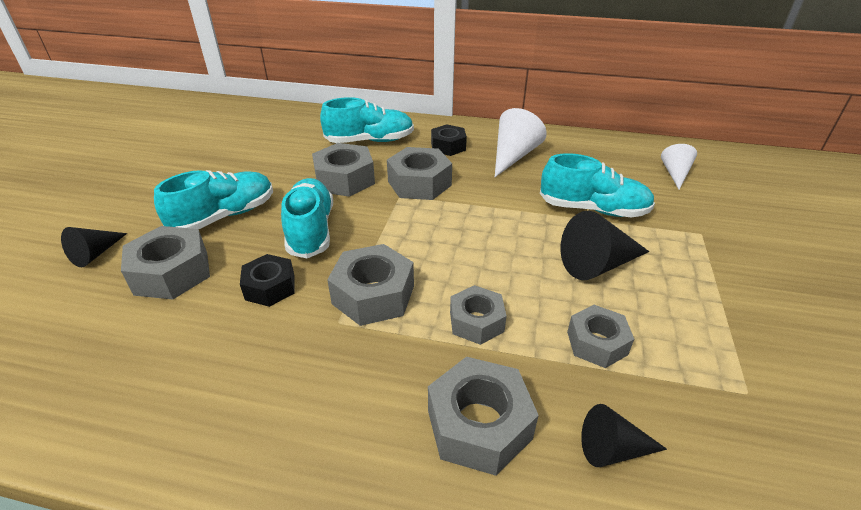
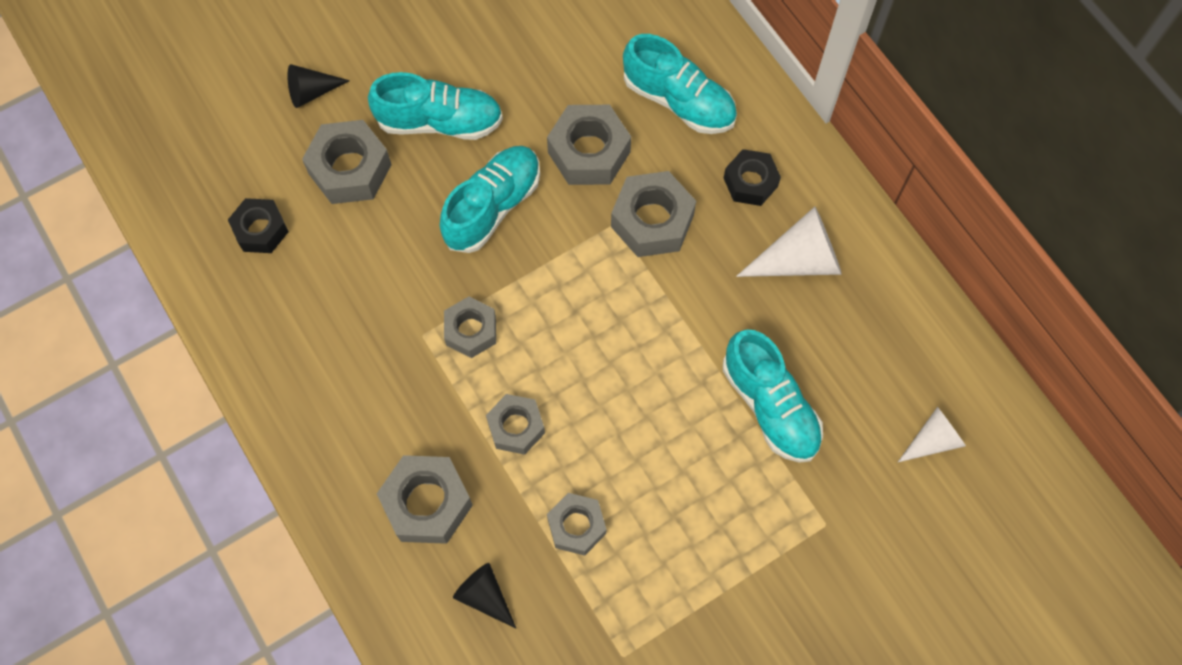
camera: 45 degrees right, 30 degrees up
black nut [240,254,295,307] -> black nut moved to [228,198,289,253]
grey nut [327,244,414,326] -> grey nut [444,296,496,358], size x0.66
black cone [560,211,649,280] -> none

